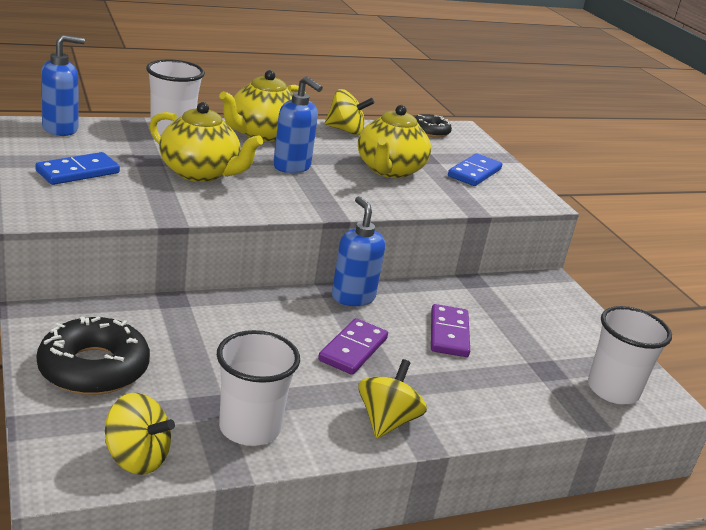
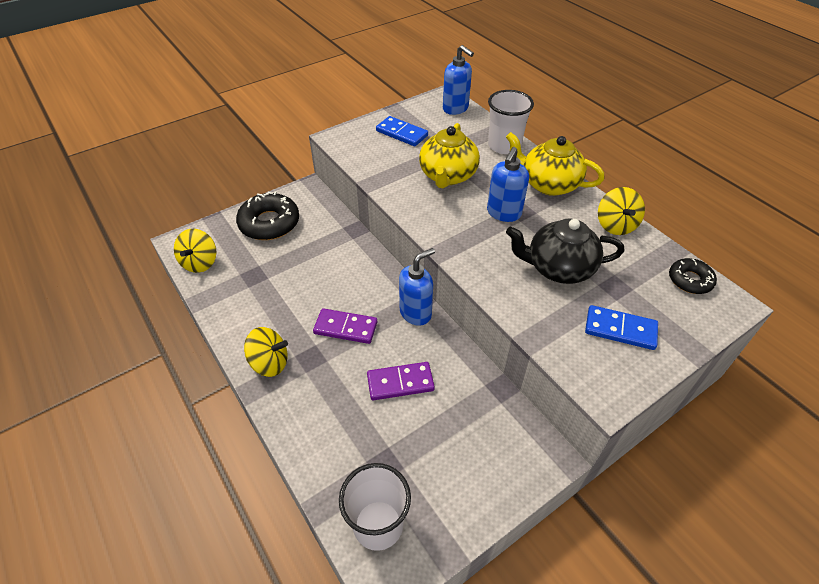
camera: 80 degrees right, 20 degrees up
white cup [217,330,300,446] -> none
yellow teapot [358,105,431,178] -> black teapot [506,218,624,284]

